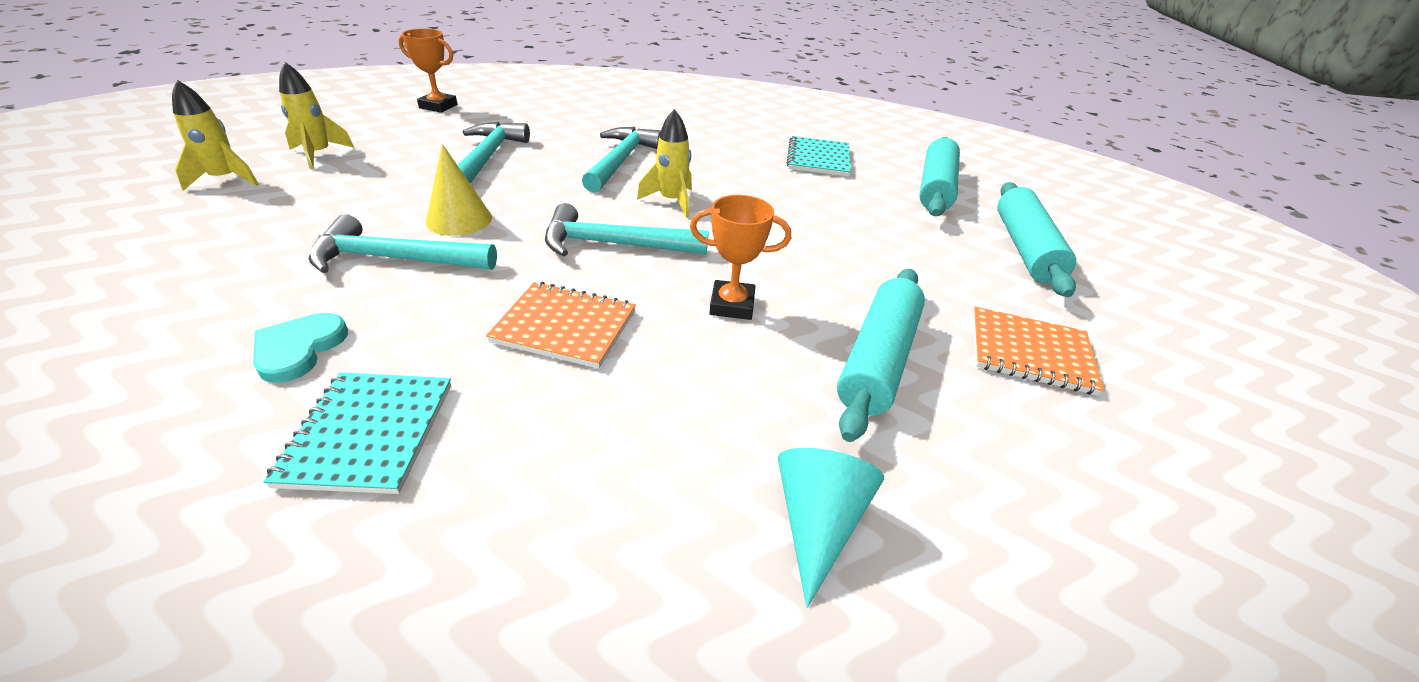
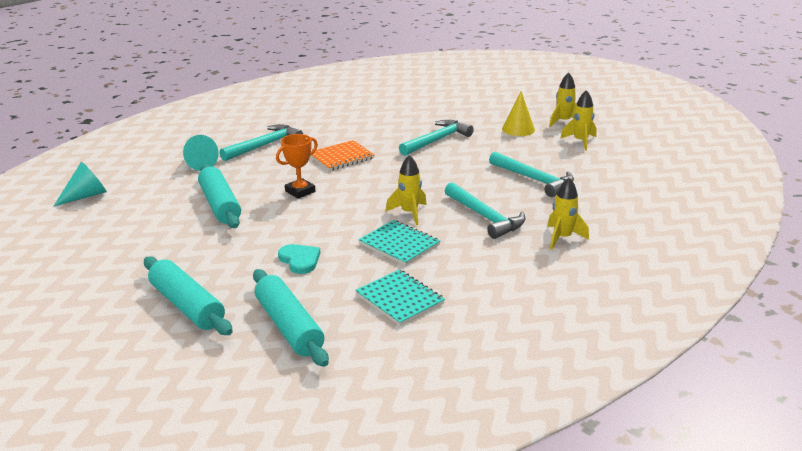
camera: 135 degrees right, 10 degrees down
turquoise heart [253,313,348,383] -> turquoise heart moved to [278,244,320,274]
turquoise notebook [263,372,451,494] -> turquoise notebook moved to [358,220,440,266]
orange trophy [399,29,458,113] -> none
yellow cone [426,144,492,236] -> yellow cone moved to [502,91,535,136]
turquoise hammer [545,203,709,256] -> turquoise hammer moved to [220,124,303,161]
orange notebook [973,307,1104,396] -> none
none -> turquoise cone [53,162,107,207]
none -> yellow rocket [547,177,589,250]

